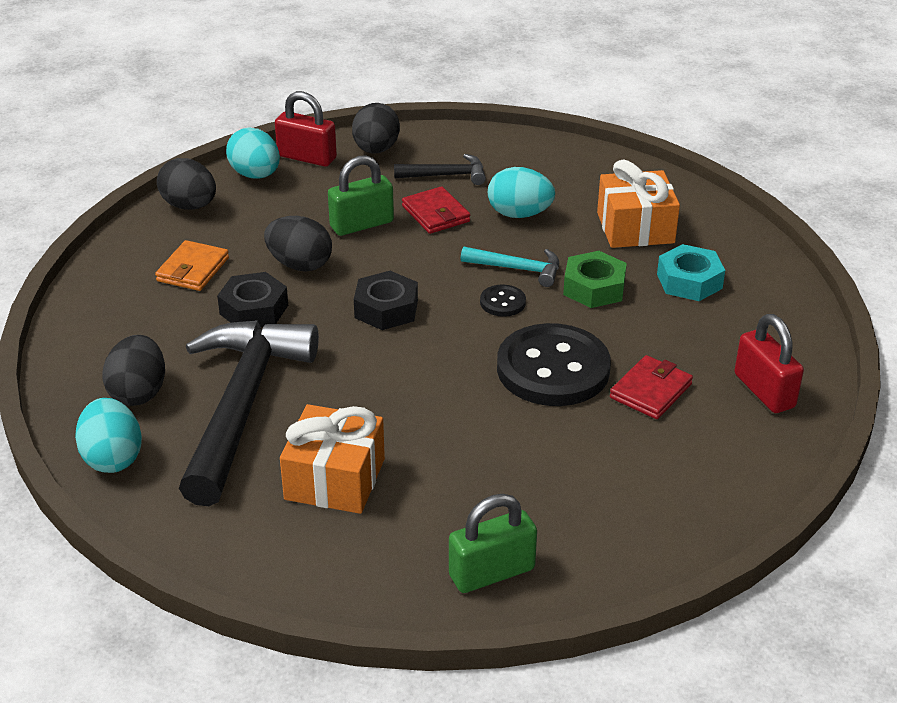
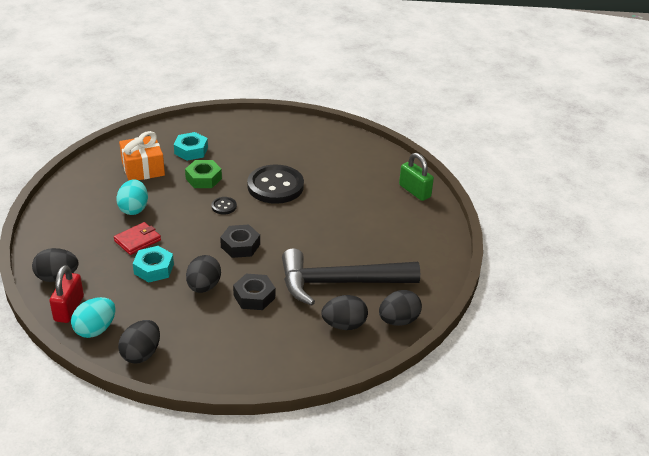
camera: 105 degrees left, 0 degrees up
turquoise egg [75,398,142,473] -> black egg [379,290,422,326]
orange wallet [155,240,229,291] -> none
orange gift [280,404,385,514] -> none
green padlock [328,155,394,236] -> turquoise nut [133,246,174,283]
black hammer [394,154,486,185] -> none
turquoise hammer [461,246,559,287] -> none
red wallet [610,355,693,419] -> none
red padlock [734,314,804,413] -> none

